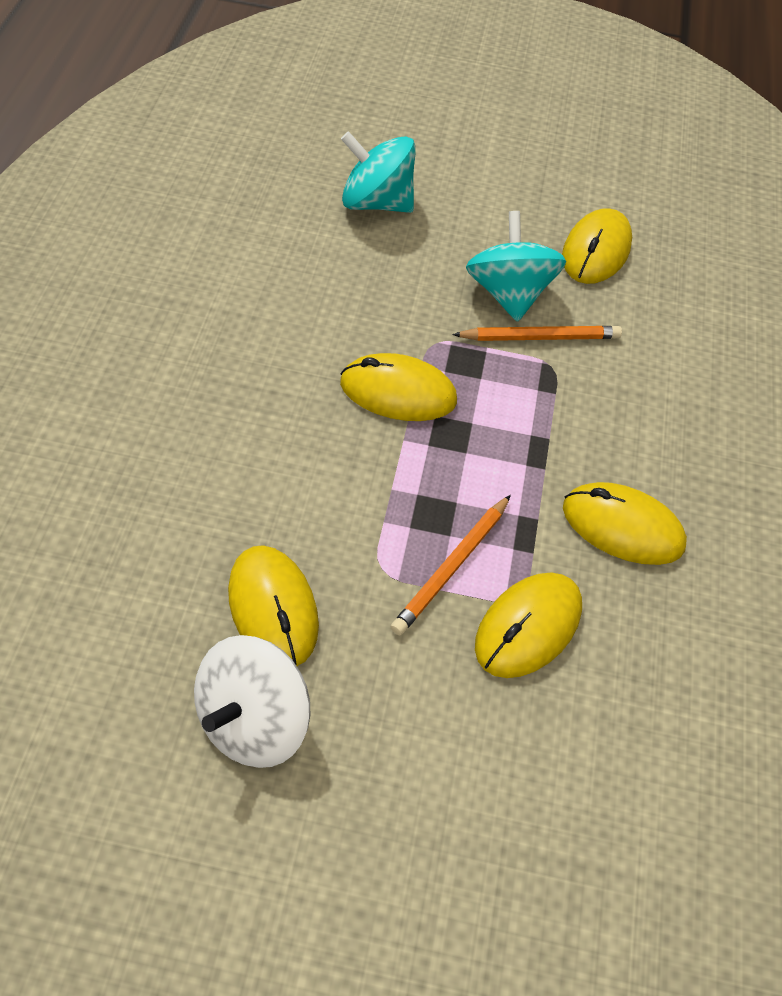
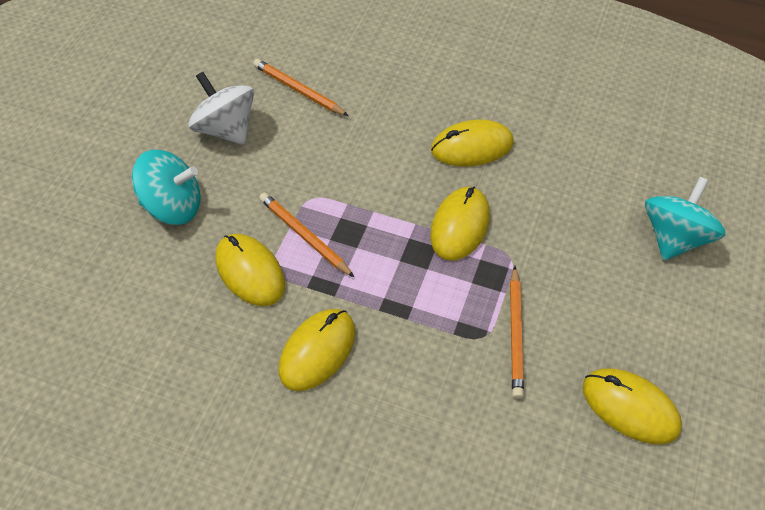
camera: 105 degrees right, 0 degrees up
yellow mouse [228,545,319,666] -> yellow mouse moved to [431,120,514,167]
turquoise spinning top [466,211,566,322] -> turquoise spinning top moved to [132,150,201,225]
none -> orange pencil [253,59,348,116]

